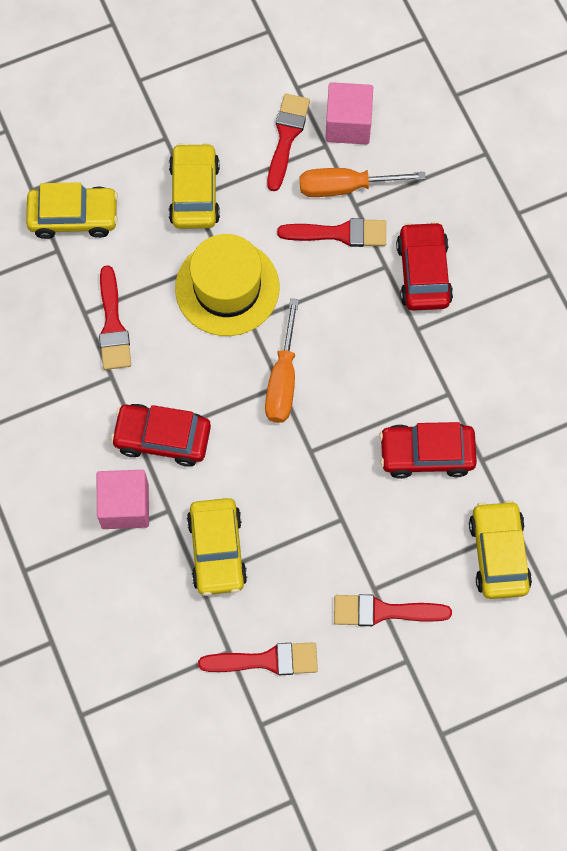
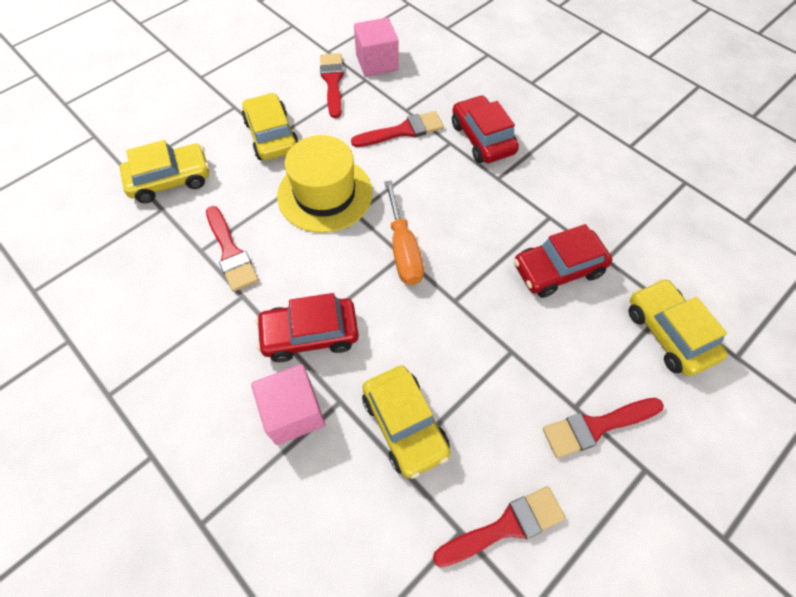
camera: 20 degrees left, 10 degrees down
orange screwdriver [300,168,426,197] -> none

